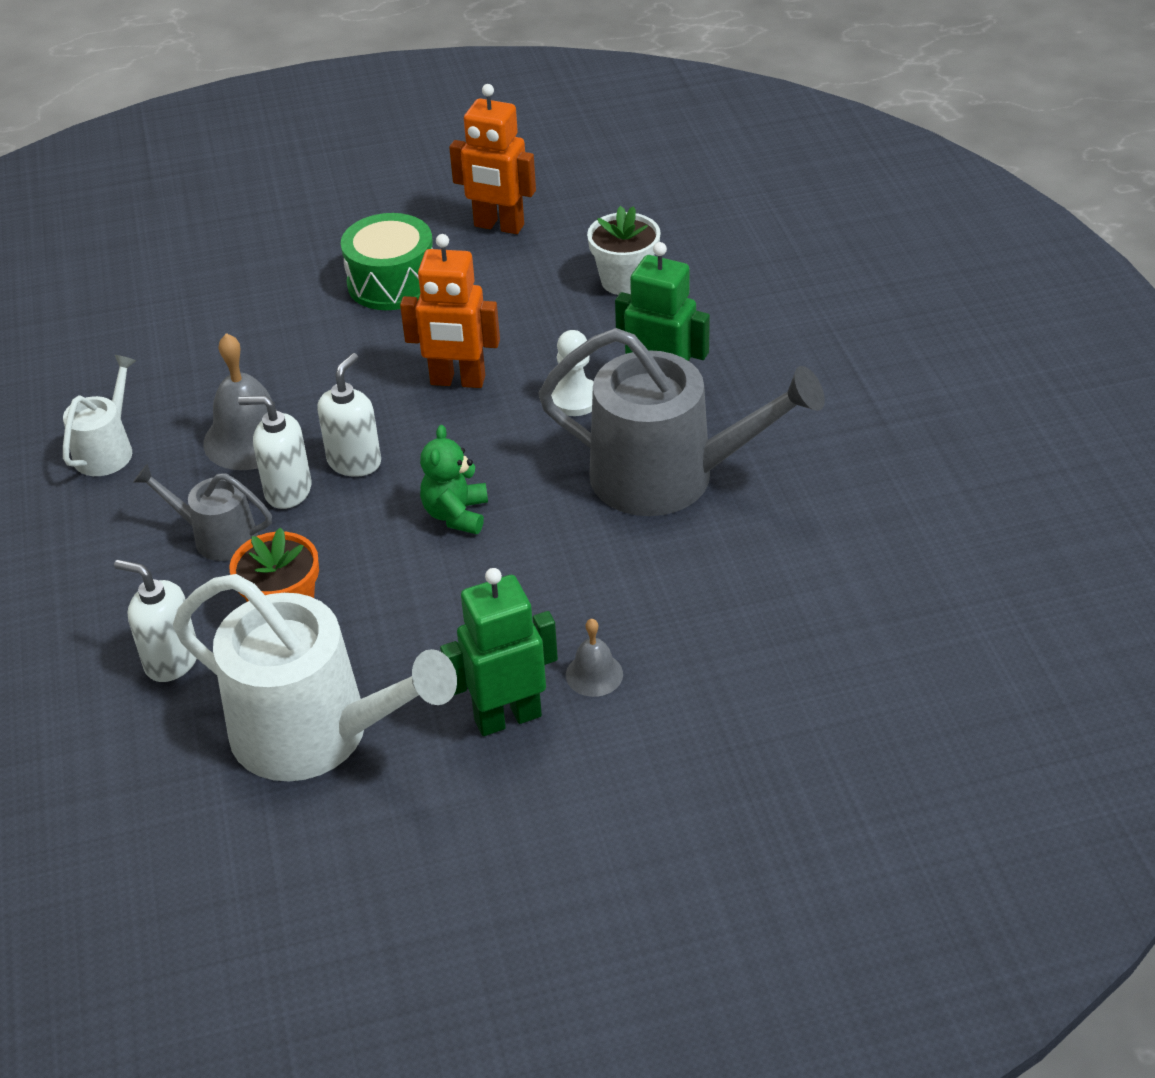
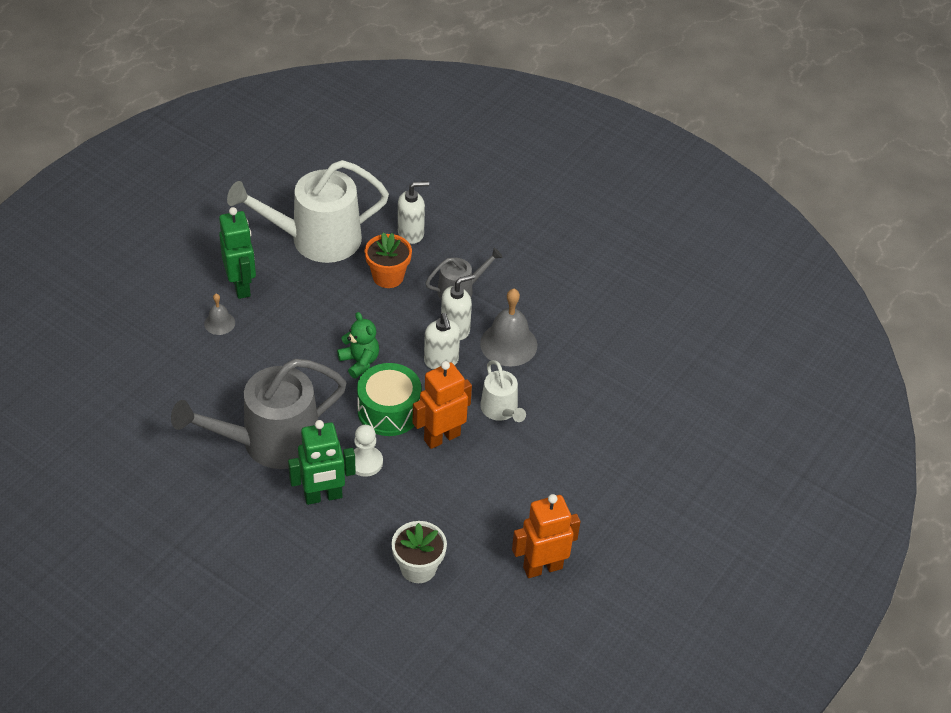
camera: 135 degrees right, 5 degrees up
white watering can [63,355,136,476] -> white watering can moved to [480,360,526,422]
green drum [341,213,433,310] -> green drum moved to [357,363,421,436]
green robot [440,568,558,736] -> green robot turned 45 degrees counterclockwise [219,207,256,299]

